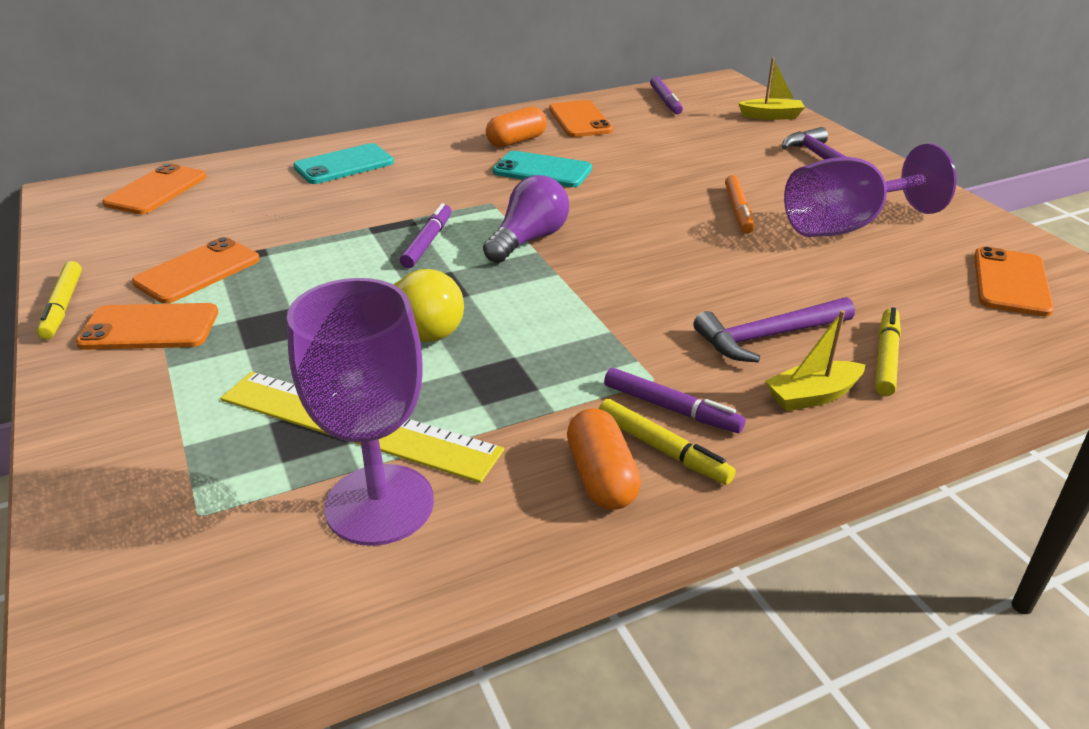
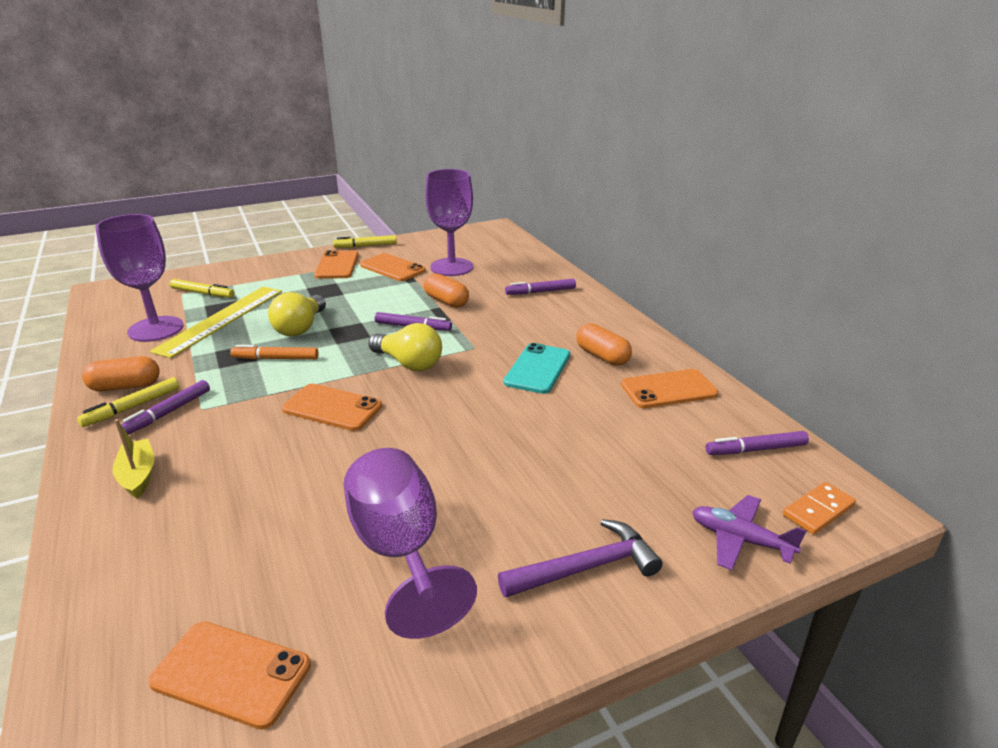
camera: 90 degrees right, 5 degrees down
orange phone [102,163,207,214] -> orange phone moved to [282,384,382,431]
turquoise phone [293,143,394,184] -> purple marker [505,279,576,295]
purple light bulb [483,175,569,263] -> yellow light bulb [368,323,442,371]
purple hammer [693,297,855,362] -> none
orange marker [725,175,754,234] -> orange marker moved to [230,345,319,359]
yellow boat [738,58,805,120] -> purple plane [692,495,807,571]
yellow marker [875,307,901,396] -> yellow marker moved to [170,279,234,298]
none -> orange capsule [424,273,469,308]
none -> purple goblet [425,169,473,276]
none -> orange domino [783,482,856,535]

